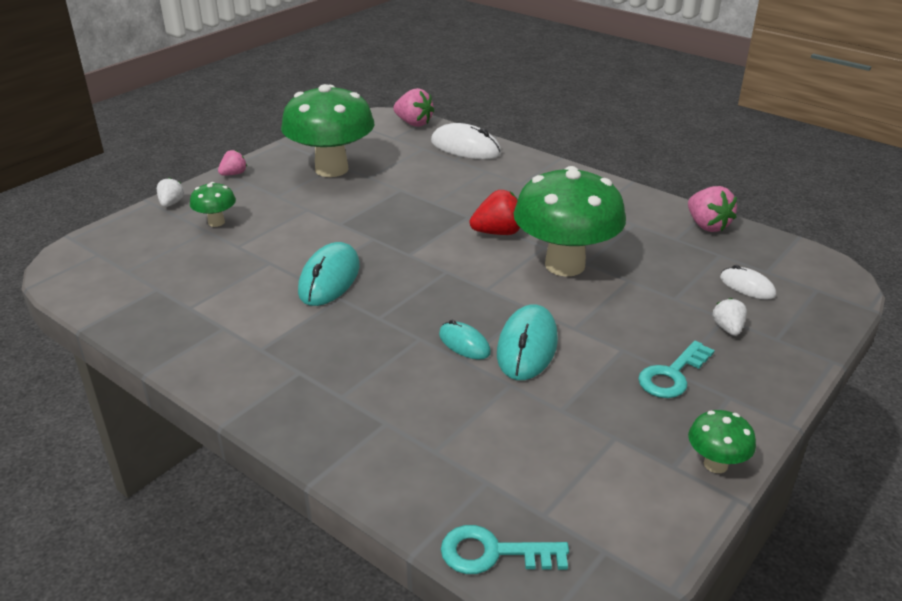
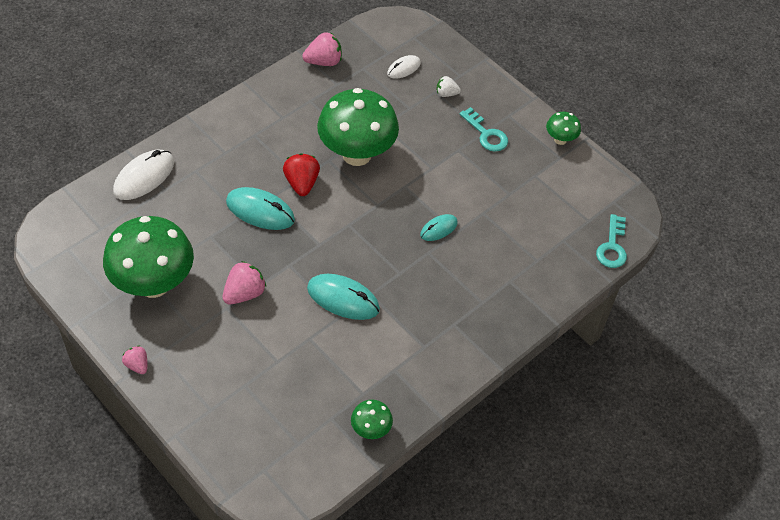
camera: 85 degrees left, 20 degrees up
white strawberry [157,178,184,207] -> none
green mushroom [190,182,236,227] -> green mushroom moved to [351,399,393,439]
pink strawberry [393,88,434,127] -> pink strawberry moved to [222,261,266,304]
turquoise mouse [497,304,558,380] -> turquoise mouse moved to [226,187,295,230]

